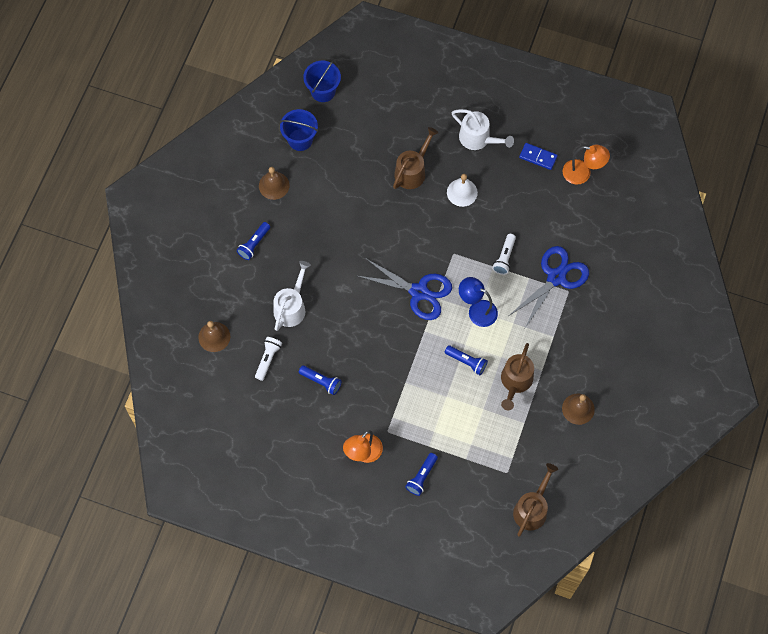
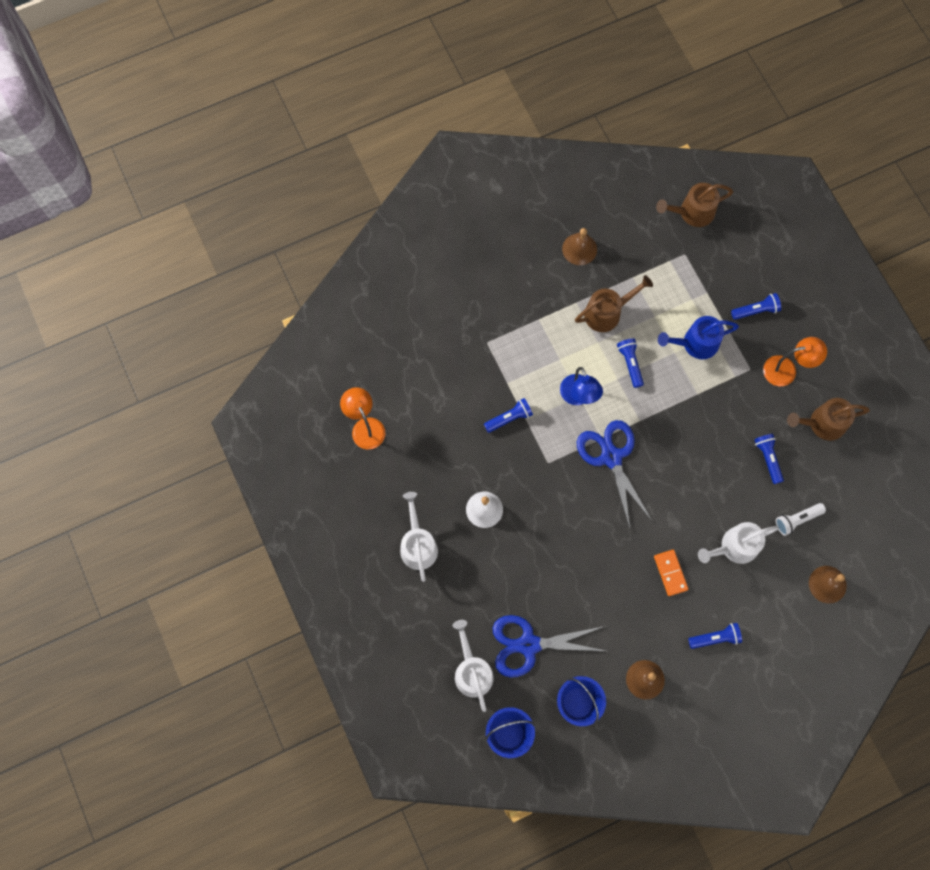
camera: 135 degrees left, 5 degrees up
brown watering can [393,127,439,189] -> brown watering can moved to [787,398,870,441]
white flashlight [492,234,516,275] -> blue flashlight [484,398,533,433]
blue scissors [510,246,589,328] -> blue scissors moved to [493,615,605,677]
blue domino [519,143,558,170] -> none
none -> white watering can [452,620,494,712]
none -> orange domino [654,550,688,596]
none -> blue watering can [658,316,739,359]

